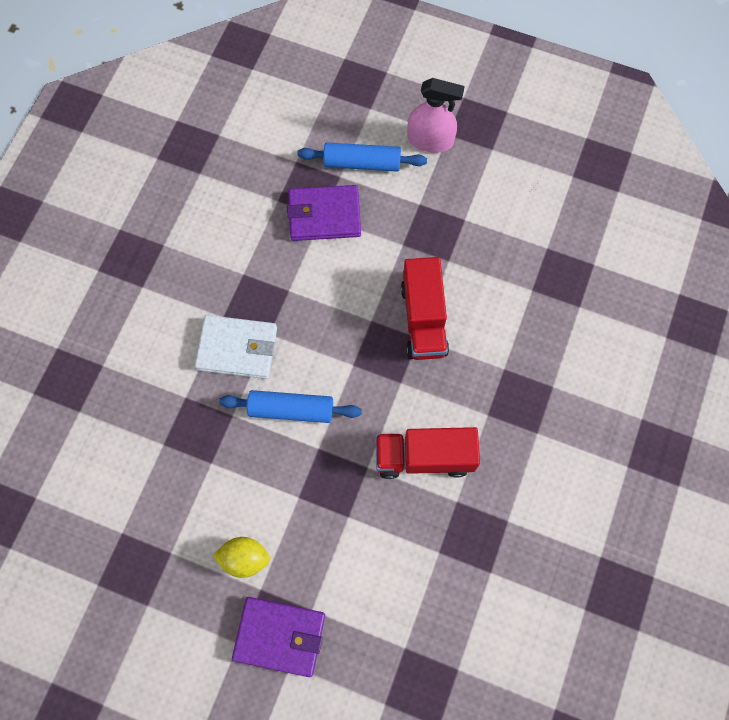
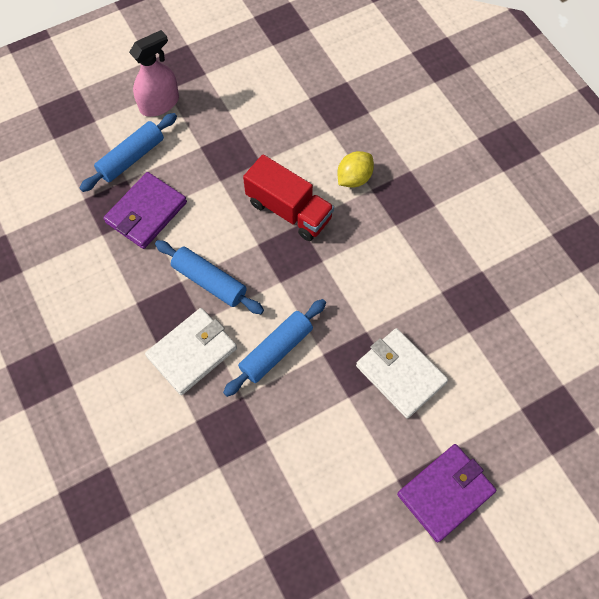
camera: 50 degrees left, 5 degrees down
yellow lemon [212,537,270,578] -> yellow lemon moved to [337,151,374,188]
red truck [375,427,480,479] -> none
none -> blue rolling pin [155,240,264,314]
none -> white wallet [356,328,448,418]

